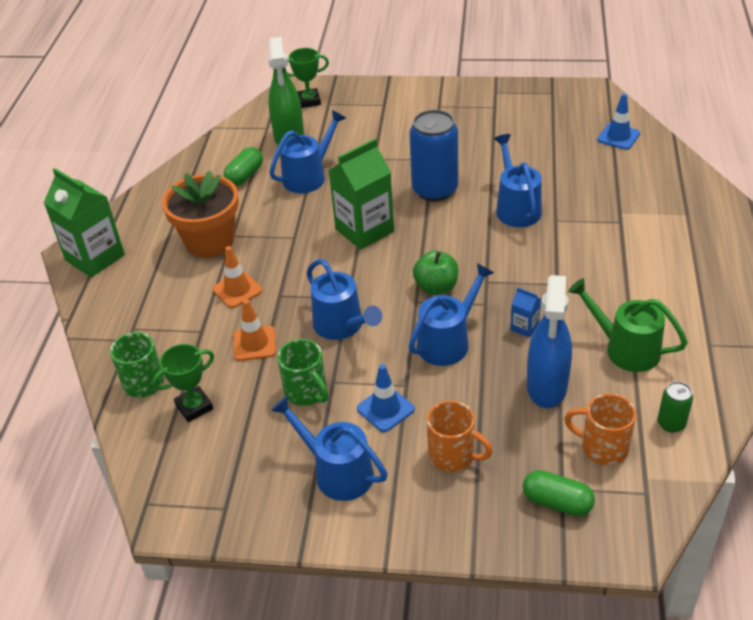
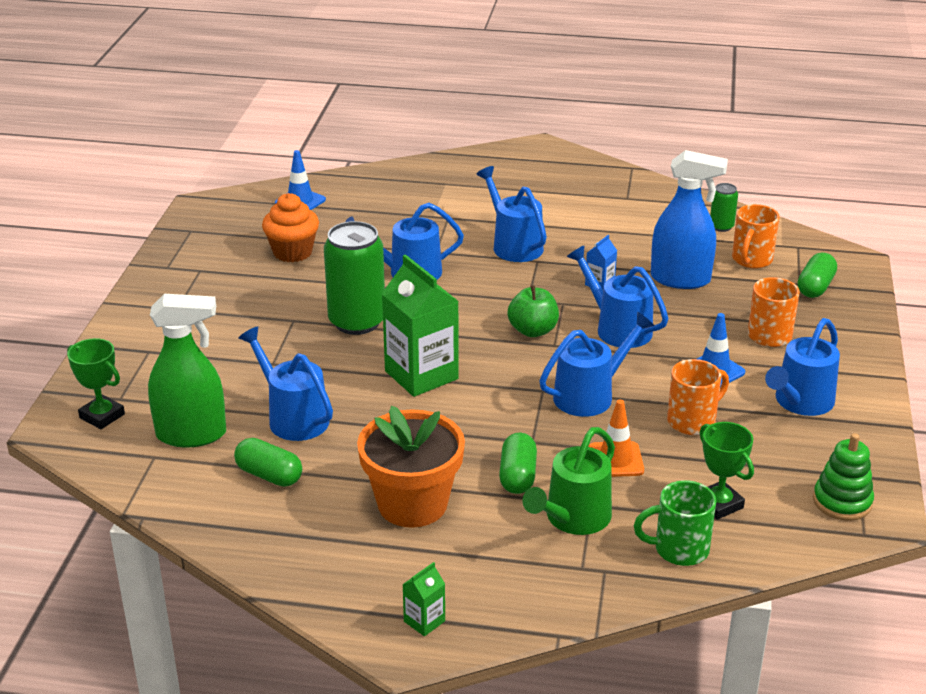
camera: 90 degrees left, 10 degrees down
green carton [44,168,125,278] -> green carton [402,562,445,636], size x0.45
orange traffic cone [212,246,262,308] -> green capsule [499,433,537,494]
green mug [277,339,329,406] -> orange mug [667,359,729,435]
green trophy [287,48,329,108] -> green trophy turned 45 degrees counterclockwise [67,338,125,429]
blue can [409,110,458,202] -> green can [324,221,385,335]
green watering can [568,278,688,372] -> green watering can moved to [523,427,615,535]
none -> orange cupcake [262,193,319,262]
none -> blue watering can [476,166,547,262]
none -> green stacking toy [813,433,874,521]

